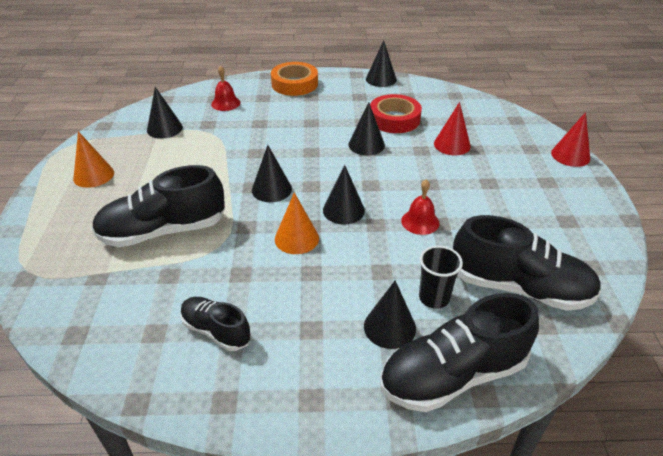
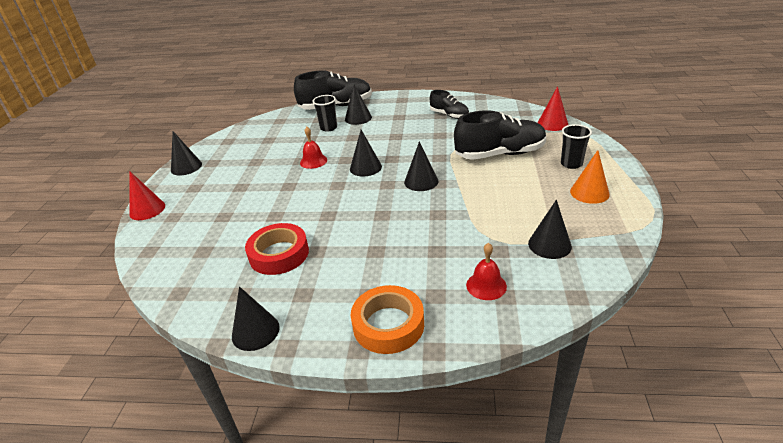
camera: 170 degrees left, 5 degrees down
orange cone [275,192,319,254] -> none
black cone [348,102,385,156] -> black cone moved to [171,131,202,175]
red cone [434,102,471,155] -> red cone moved to [538,86,568,131]
black shoe [453,215,601,311] -> none
none -> black cup [561,124,592,169]

